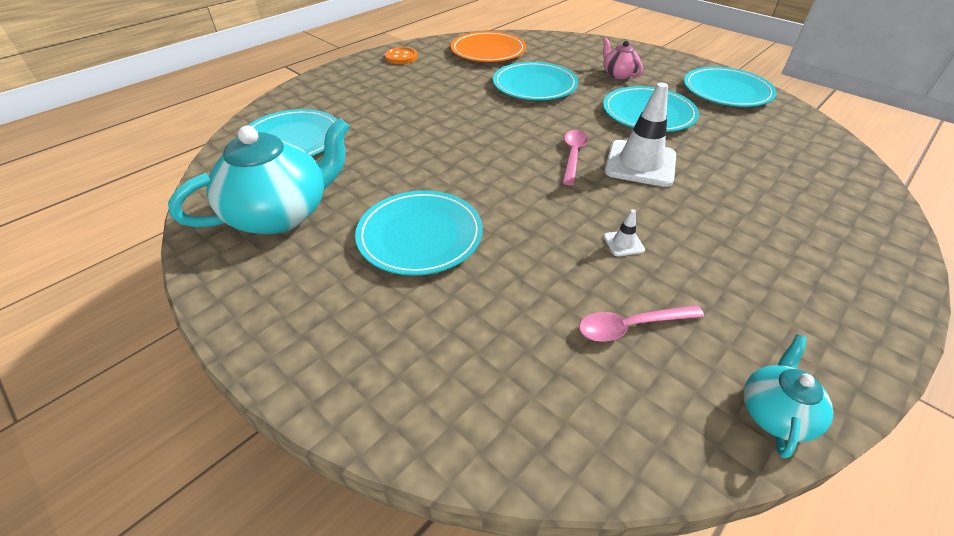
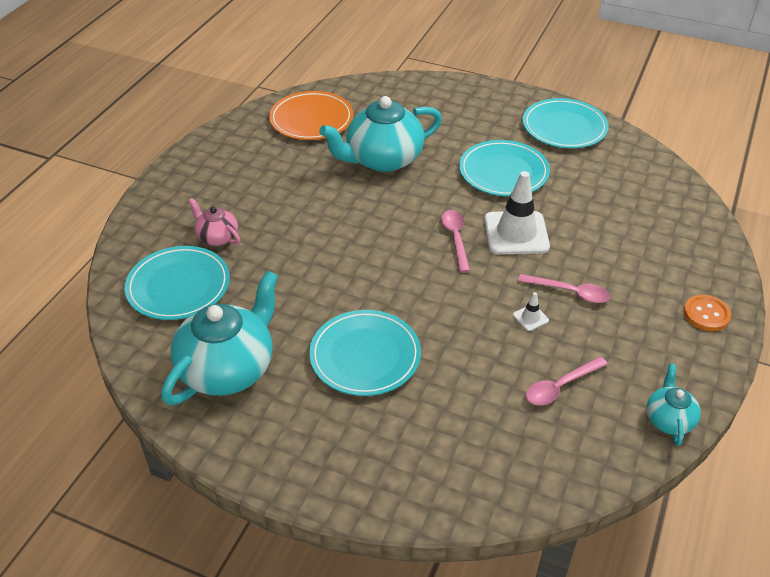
camera: 20 degrees left, 0 degrees up
orange button [385,47,418,64] -> orange button moved to [684,295,731,331]
turquoise plate [493,62,578,100] -> turquoise teapot [319,96,442,172]
pink teapot [603,38,643,79] -> pink teapot moved to [188,198,241,246]
none -> pink spoon [518,274,610,303]

